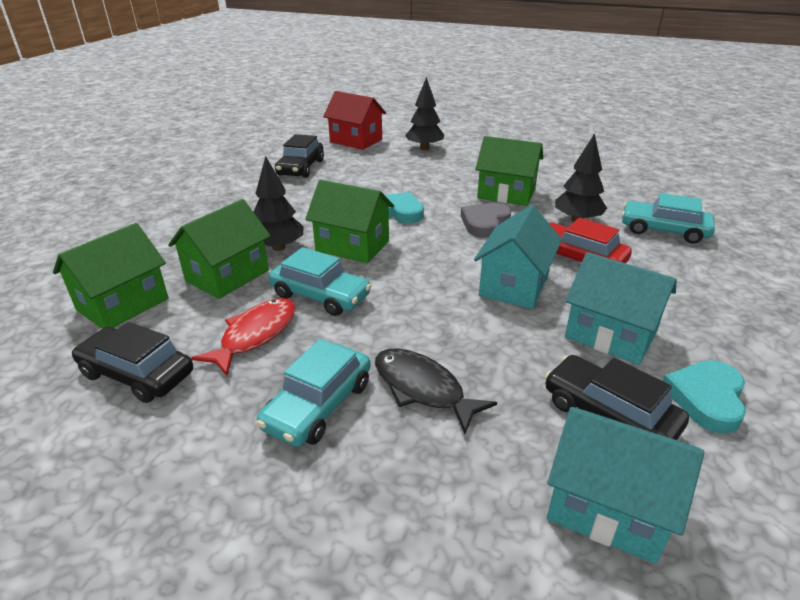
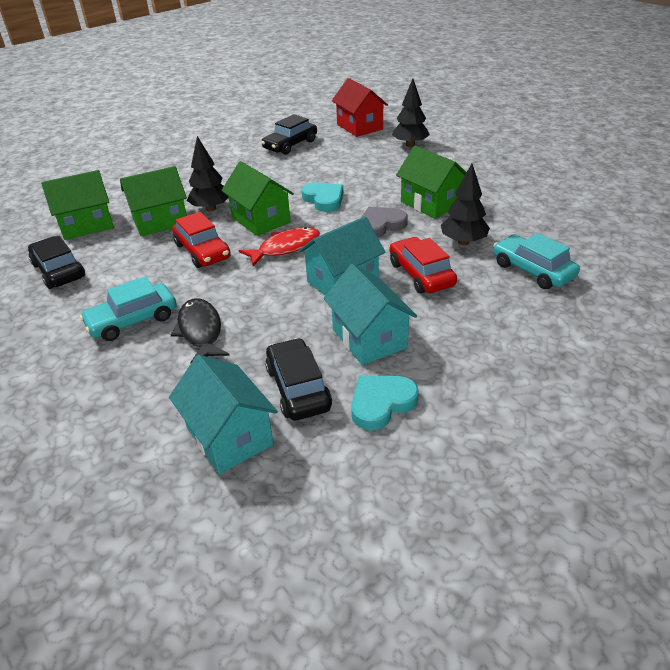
camera: 30 degrees right, 5 degrees up
red fish [191,298,296,376] -> red fish moved to [239,227,320,266]
turquoise car [269,247,371,316] -> red car [172,212,231,268]

